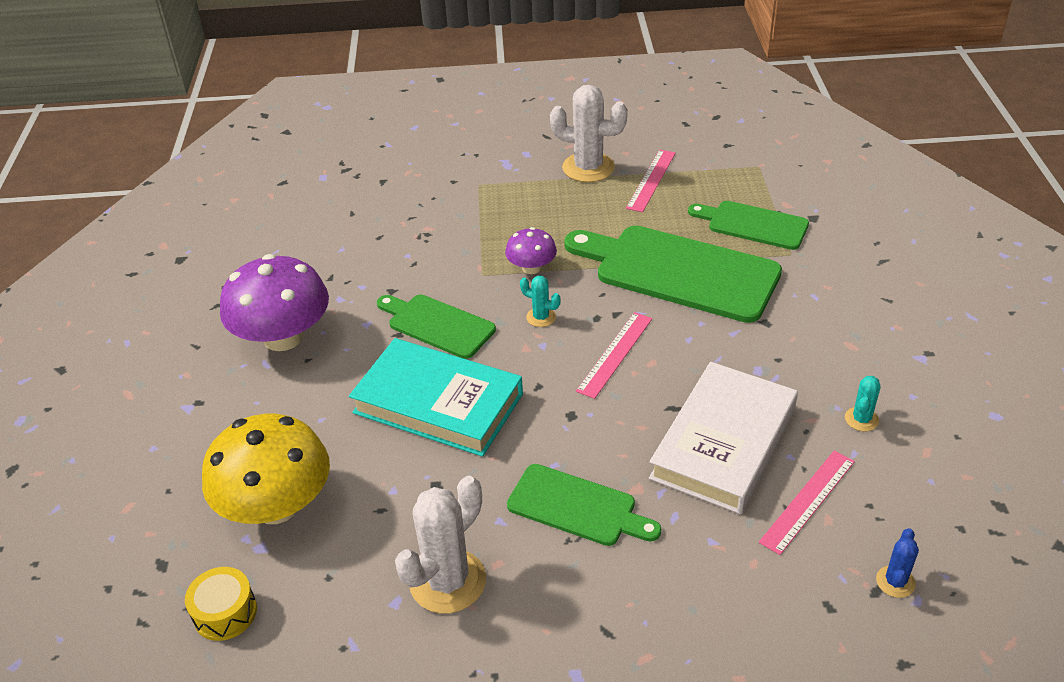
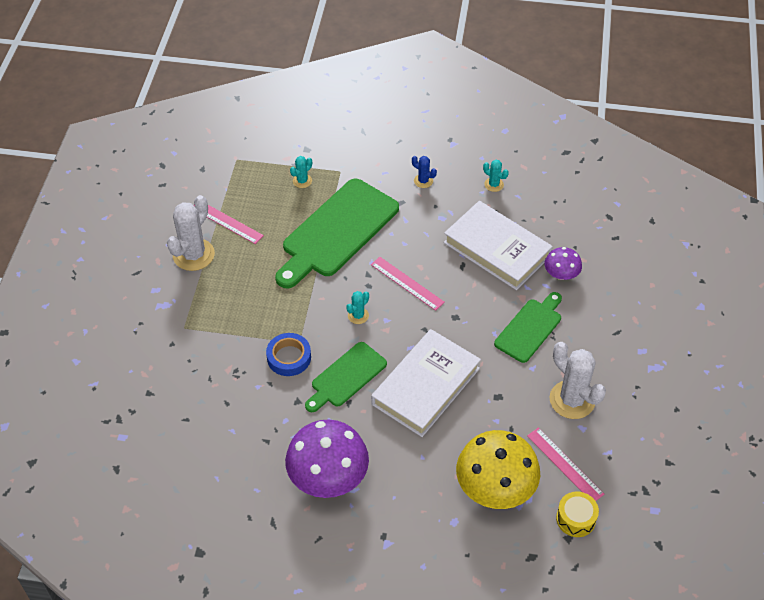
camera: 80 degrees left, 10 degrees up
turquoise book [349,338,523,457] -> white book [371,329,481,437]
purple mushroom [505,227,557,274] -> purple mushroom moved to [545,247,582,280]
green cutting board [688,201,809,250] -> turquoise cactus [290,156,312,188]
pink ruler [759,451,855,555] -> pink ruler moved to [527,428,604,501]
blue cactus [876,528,919,598] -> blue cactus moved to [412,156,437,188]
none -> blue tape [266,333,311,376]

